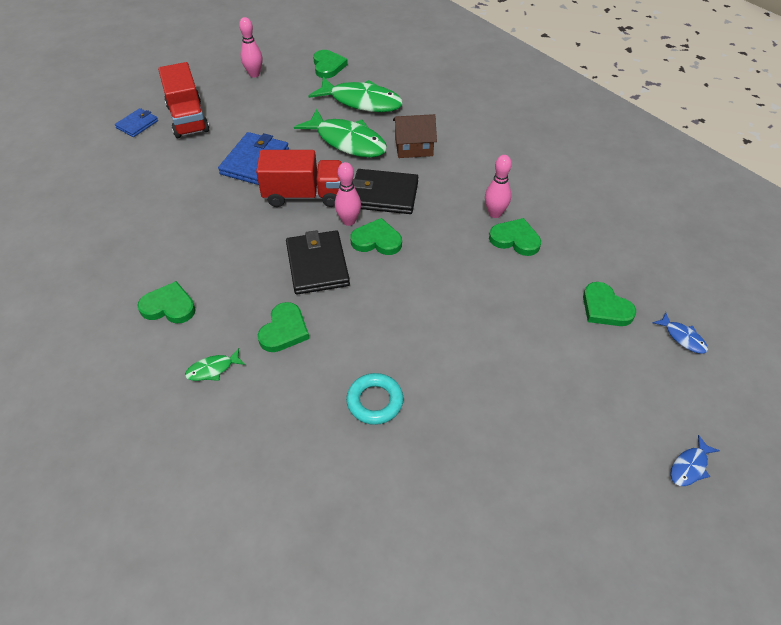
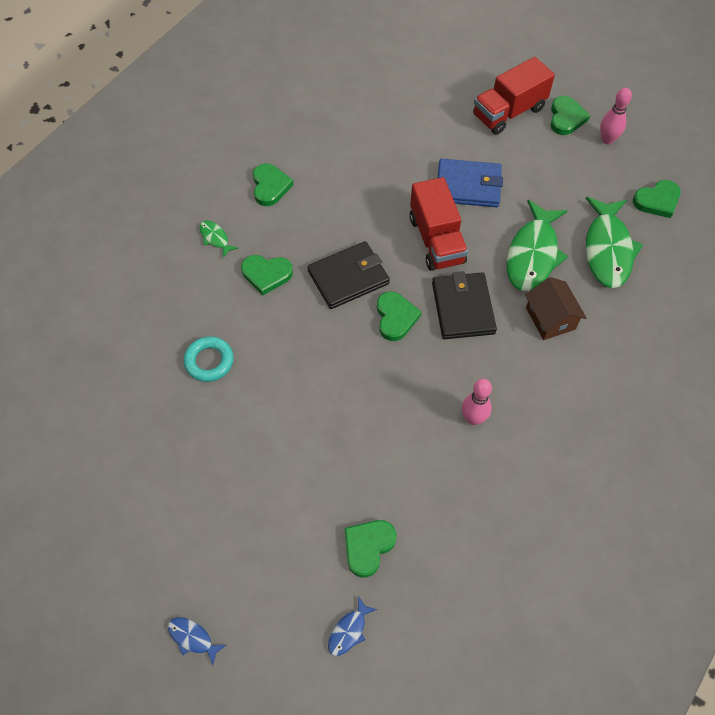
camera: 75 degrees right, 10 degrees up
blue wallet [115,108,158,137] -> none
pink bowling pin [335,162,361,226] -> none
green heart [489,218,541,256] -> green heart moved to [550,96,590,135]

